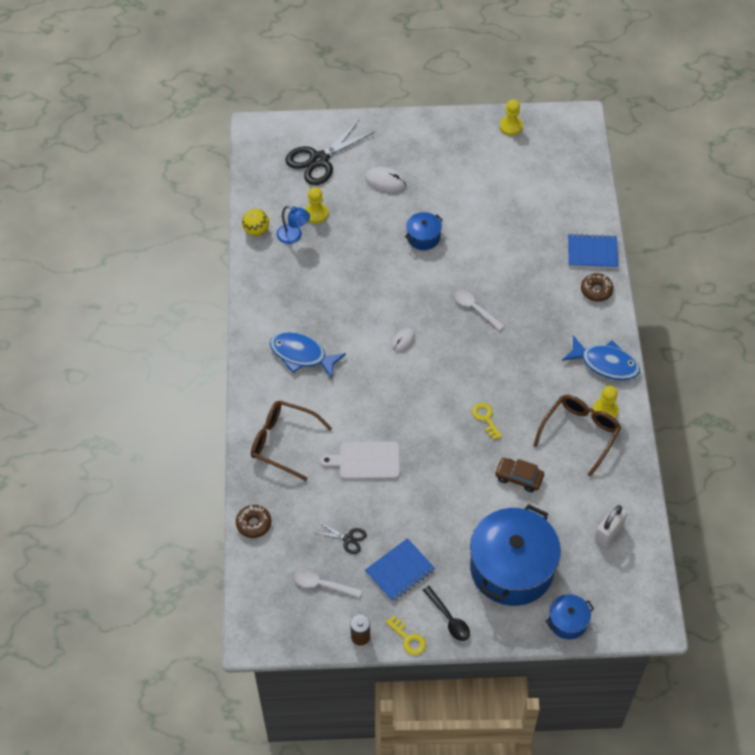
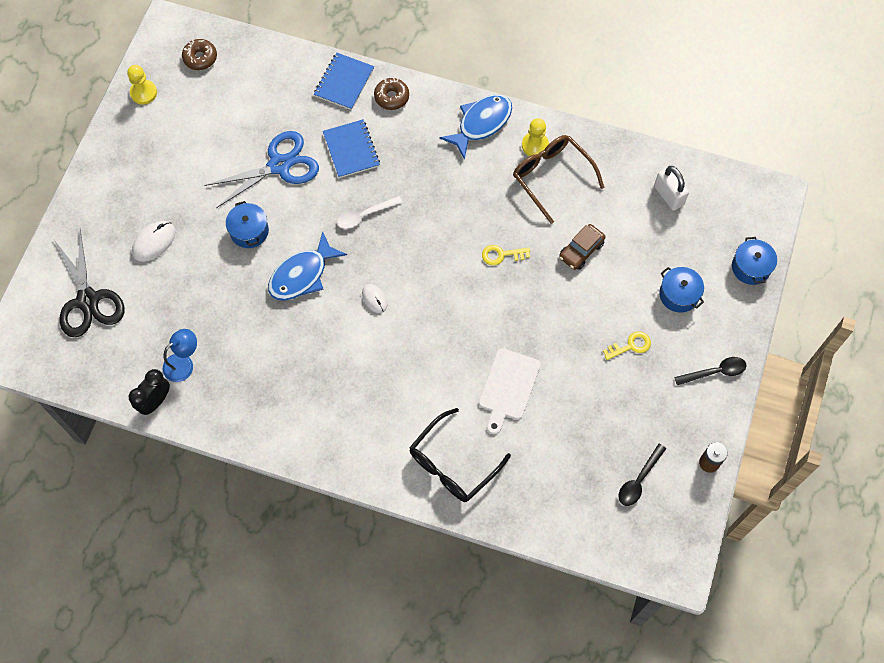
camera: 70 degrees left, 10 degrees up
brown donut [236,505,271,538] -> brown donut moved to [182,39,217,70]
yellow ball [242,209,269,236] -> black clock [129,369,170,415]
brown glasses [251,401,332,481] -> black glasses [409,408,511,502]
blue fish [270,332,346,379] -> blue fish moved to [268,231,347,301]
white spoon [294,570,362,598] -> black spoon [619,444,666,506]
yellow pawn [305,187,328,224] -> none
black scissors [316,522,367,554] -> none
blue notebook [365,538,435,602] -> blue notebook moved to [323,119,380,178]
yellow key [386,616,426,655] -> yellow key moved to [603,331,651,360]
blue pot [470,504,561,606] -> blue pot [659,267,704,313], size x0.45
none -> blue scissors [204,131,319,208]

